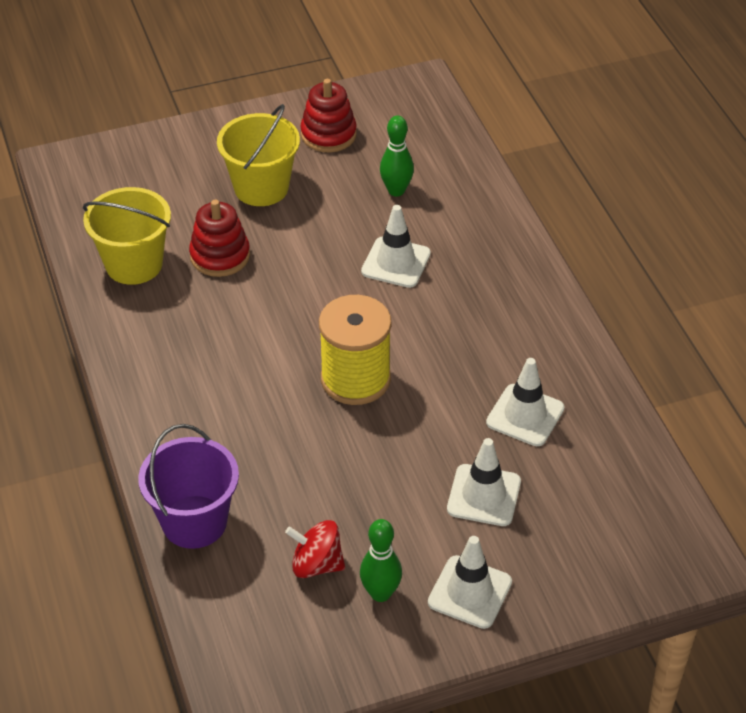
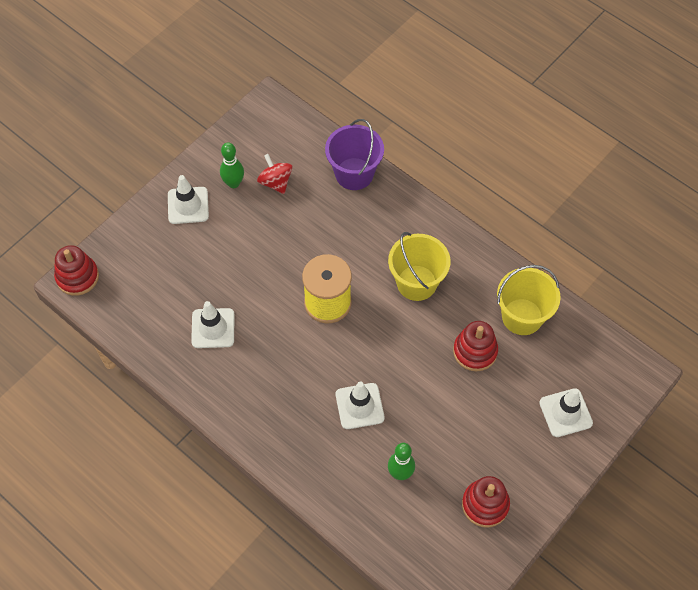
camera: 150 degrees right, 15 degrees up
yellow bucket [217,104,300,206] -> yellow bucket moved to [388,232,450,301]
red spinning top [285,520,345,578] -> red spinning top turned 105 degrees counterclockwise [257,154,292,194]
white traffic cone [447,438,521,526] -> white traffic cone moved to [539,388,593,437]
none -> red stacking toy [54,245,99,296]

